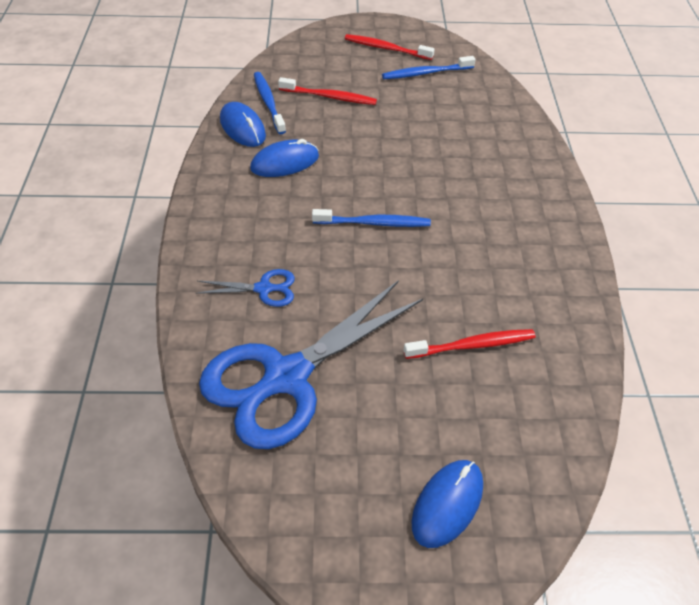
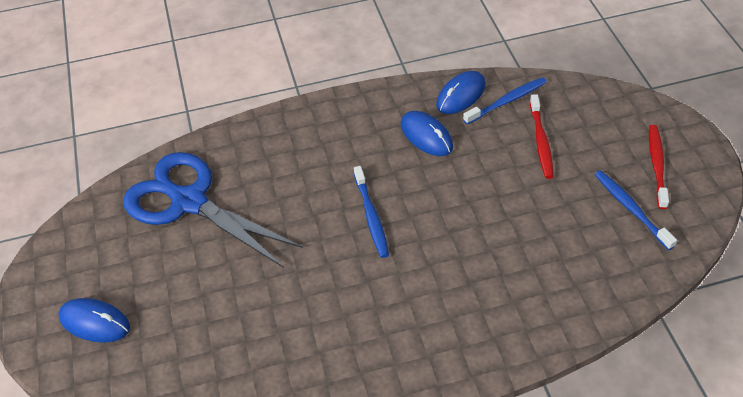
camera: 80 degrees right, 0 degrees up
blue scissors [196,269,295,307] -> none
red toothbrush [404,329,536,359] -> none

